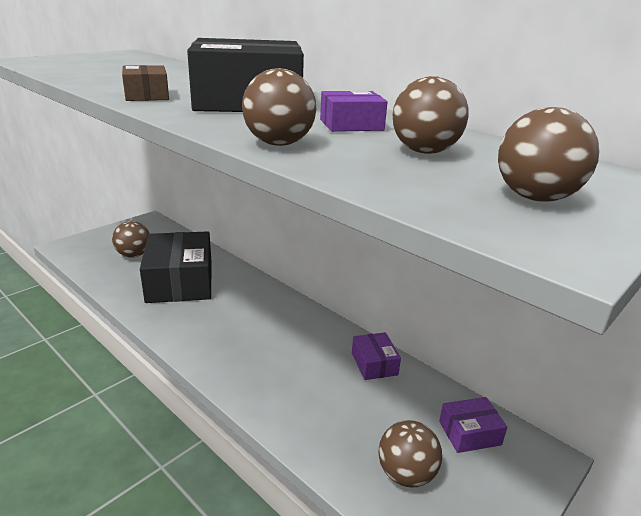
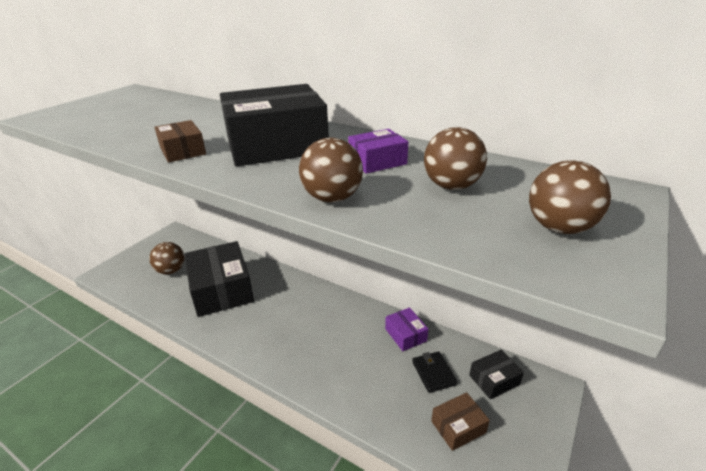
camera: 10 degrees left, 5 degrees up
brown ball [378,420,442,488] -> brown box [431,392,490,451]
purple box [439,397,507,453] -> black box [469,350,524,399]
none -> black wallet [412,351,457,393]

